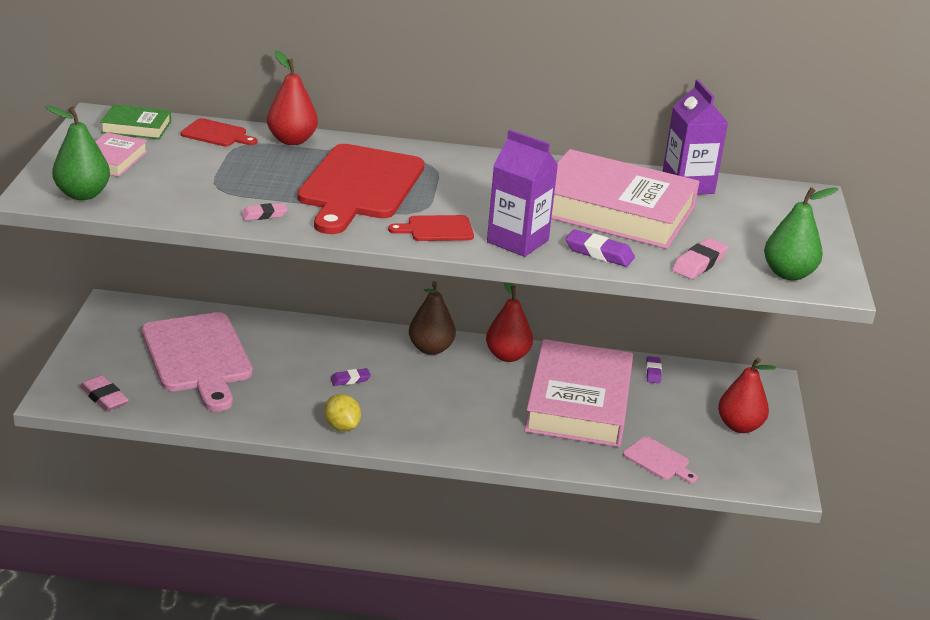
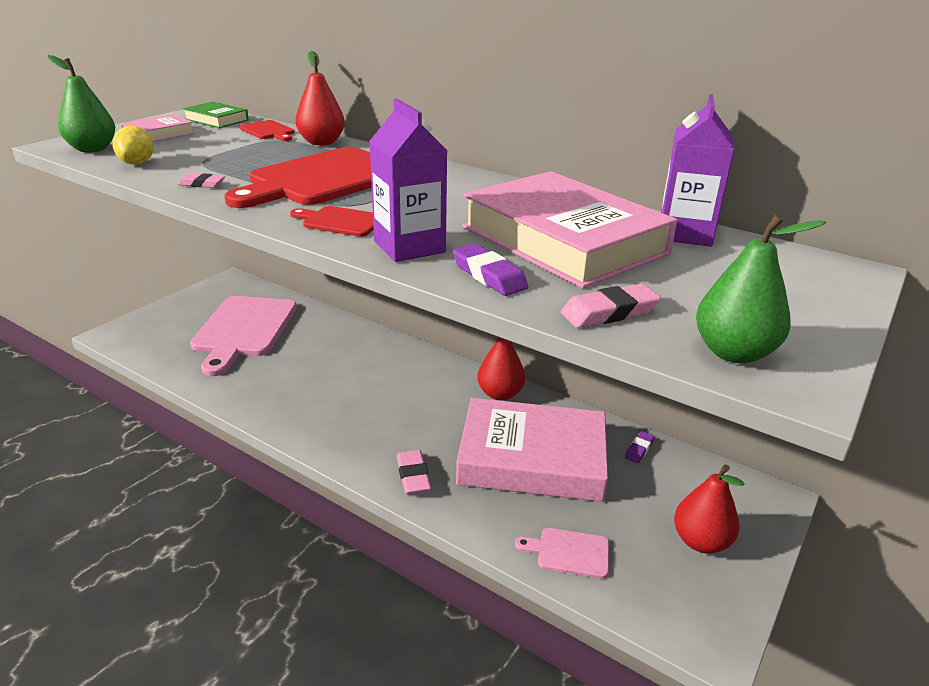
camera: 30 degrees right, 0 degrees up
pink eraser [80,375,129,411] -> pink eraser moved to [397,450,431,494]
yellow lemon [324,394,361,432] -> yellow lemon moved to [112,126,154,165]
purple eraser [330,368,371,386] -> none
brown pear [409,281,456,355] -> none
pink book [524,339,633,447] -> pink book turned 60 degrees clockwise [456,398,608,502]
pink cutting board [623,437,698,483] -> pink cutting board turned 120 degrees clockwise [515,528,609,579]

